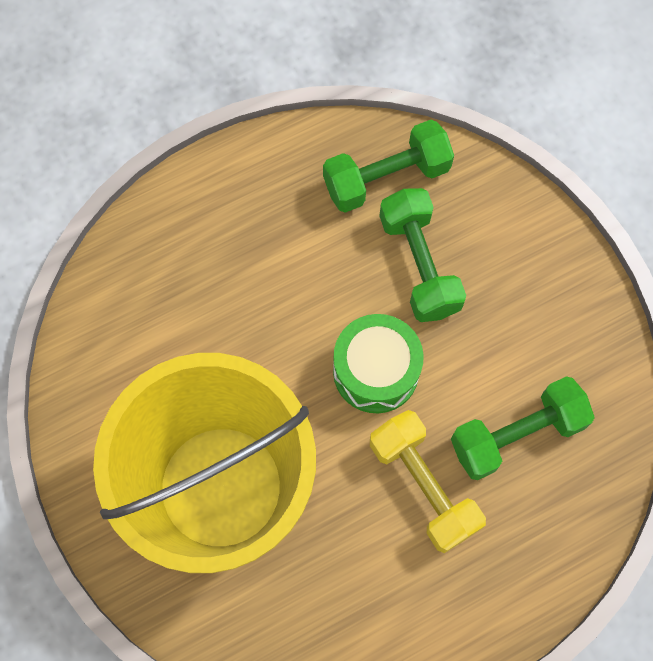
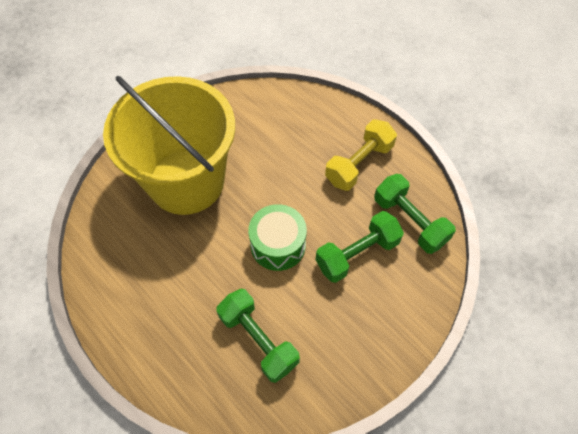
camera: 75 degrees right, 10 degrees down
yellow dumbbell [370,410,486,553] -> yellow dumbbell moved to [325,120,397,191]

